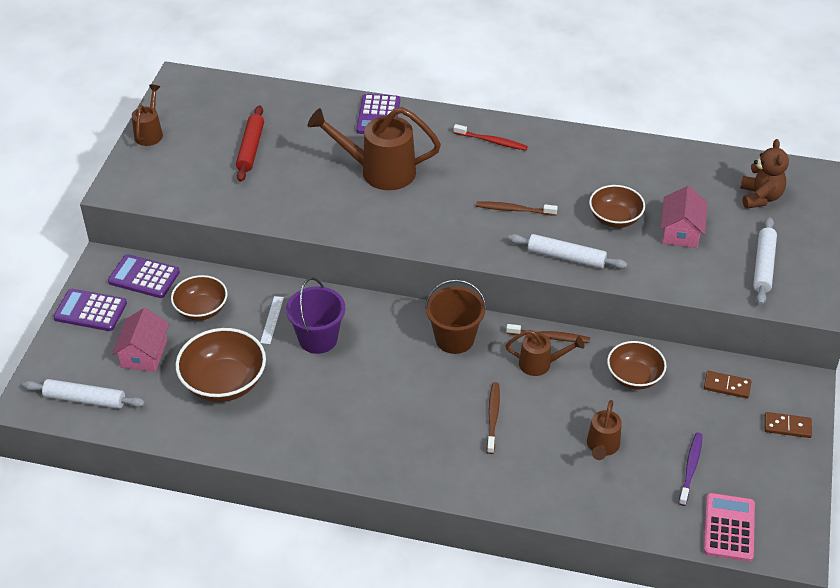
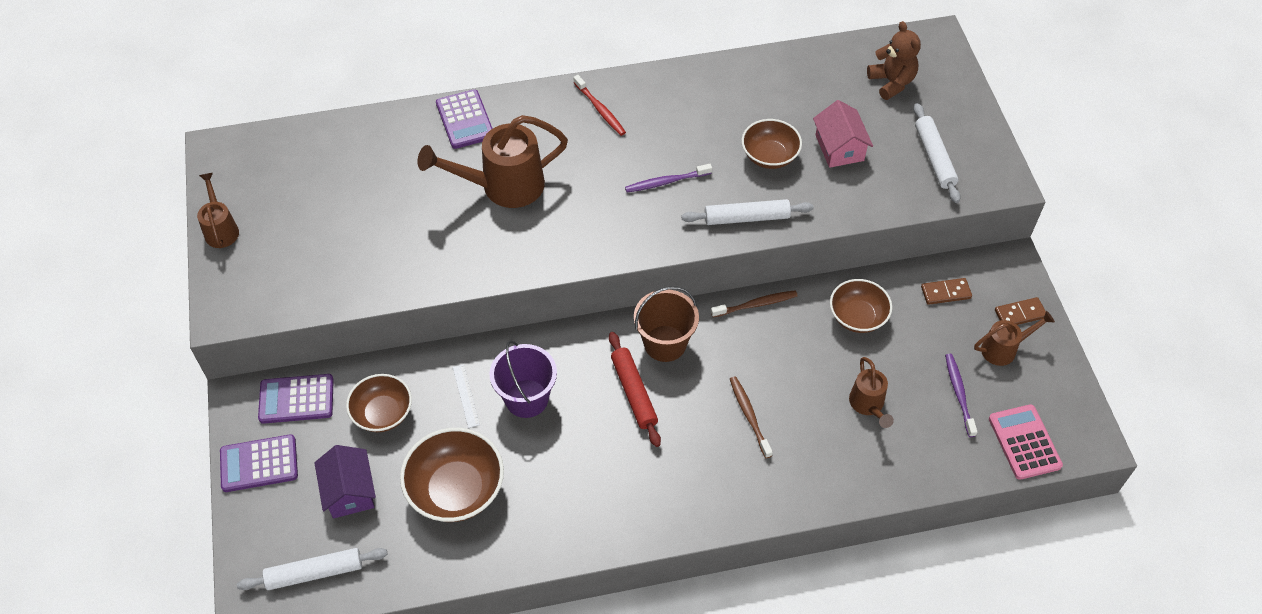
camera: 25 degrees left, 10 degrees up
pink house [112,308,169,372] -> purple house [314,445,376,518]
red rolling pin [236,105,264,182] -> red rolling pin moved to [609,332,661,447]
red toothbrush [453,124,528,151] -> red toothbrush turned 60 degrees clockwise [573,75,626,136]
brown toothbrush [476,202,558,216] -> purple toothbrush [625,164,712,193]
brown watering can [506,330,584,376] -> brown watering can moved to [974,311,1055,366]

